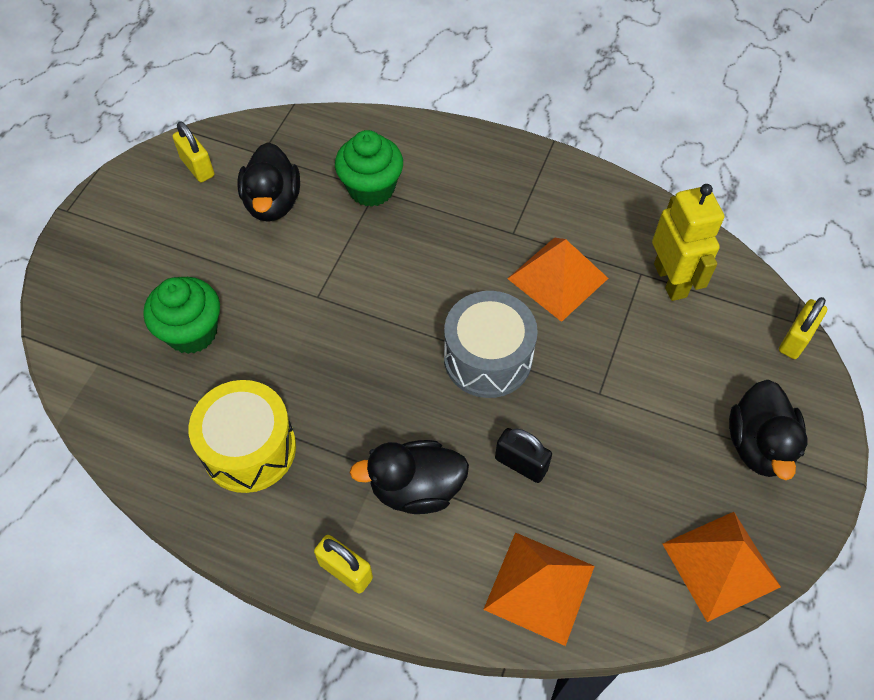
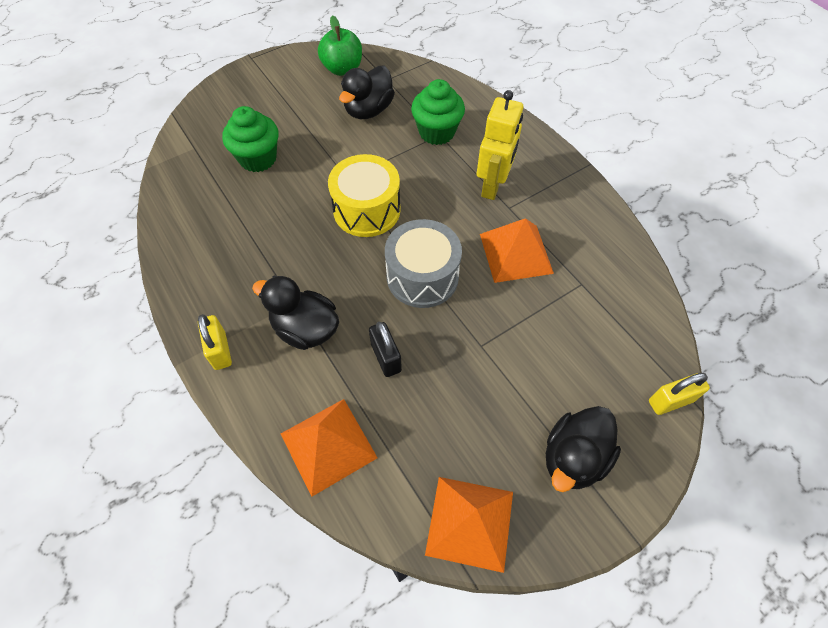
camera: 35 degrees right, 0 degrees up
yellow padlock [172,122,214,183] -> green apple [318,15,362,76]
yellow drum [189,380,296,493] -> yellow drum moved to [328,154,401,237]
yellow robot [652,184,724,301] -> yellow robot moved to [477,90,523,200]

